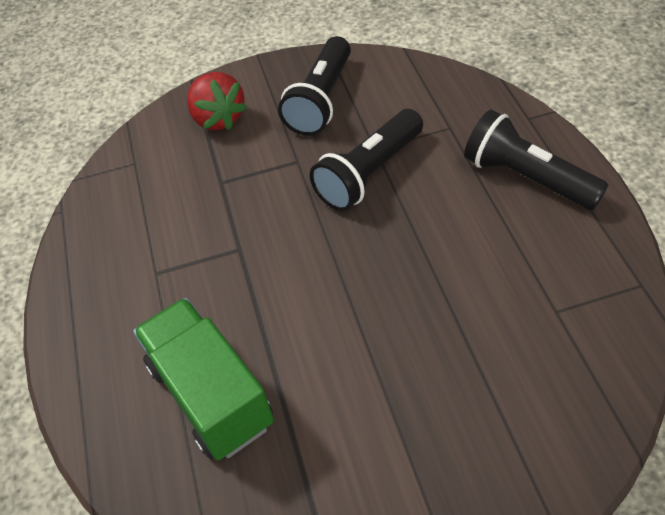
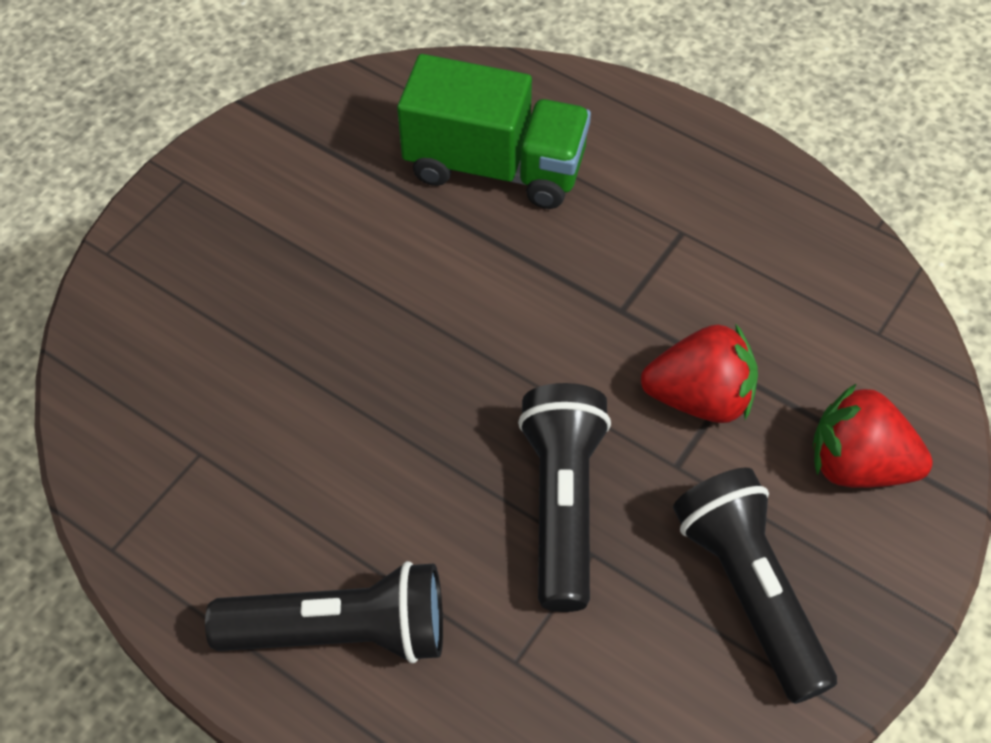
camera: 135 degrees right, 5 degrees up
none -> red strawberry [641,323,758,423]

